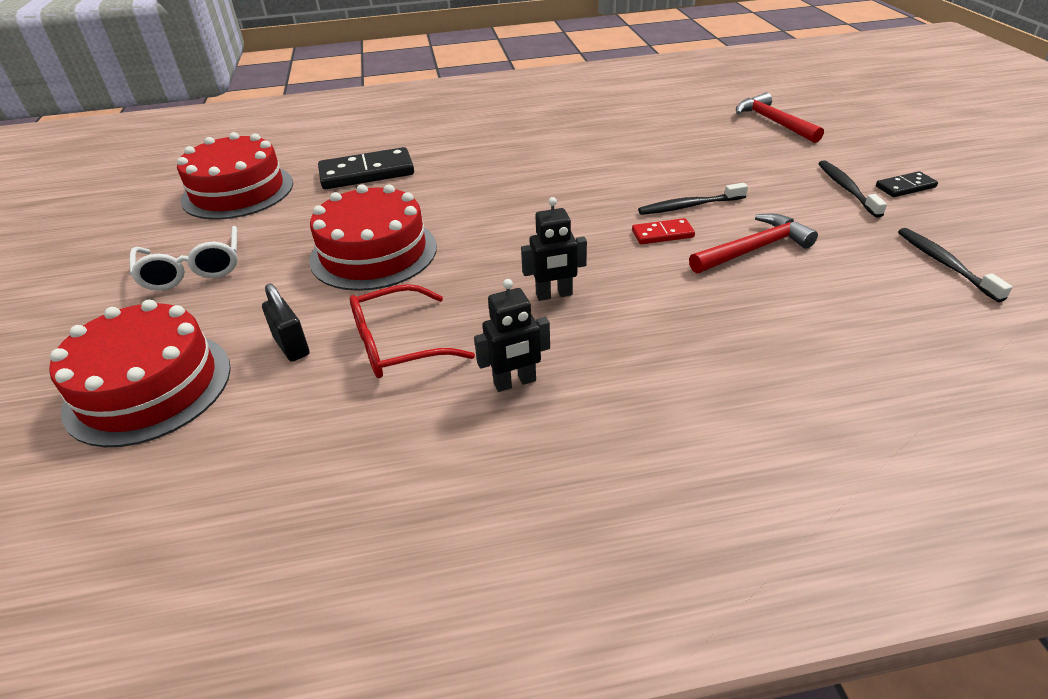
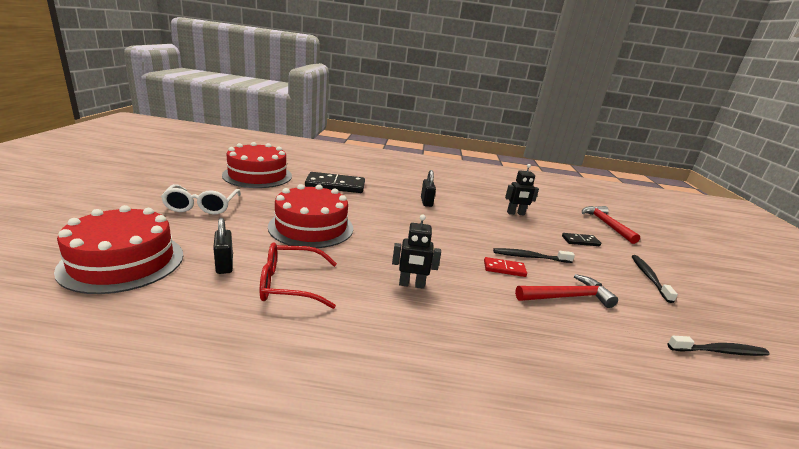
camera: 10 degrees right, 15 degrees down
black robot [474,279,550,392] -> black robot moved to [505,164,539,215]
black domino [876,171,938,197] -> black domino moved to [562,233,601,246]
black toothbrush [898,228,1013,302] -> black toothbrush turned 90 degrees clockwise [667,336,770,356]
none -> black padlock [421,170,436,207]

